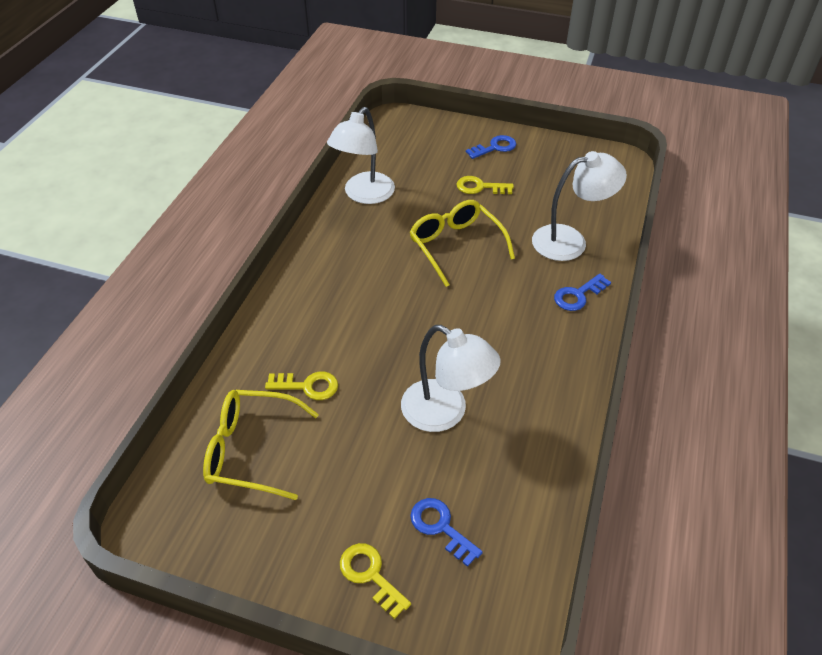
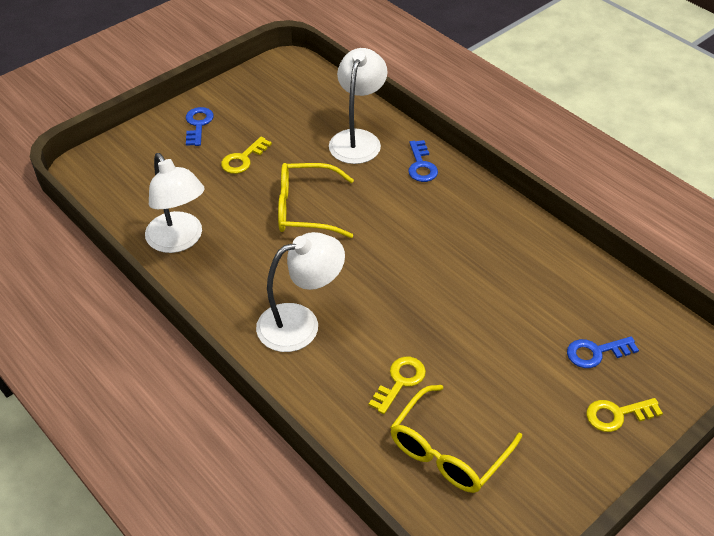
camera: 60 degrees left, 0 degrees up
white lamp [401,325,501,432] -> white lamp moved to [256,232,345,352]

